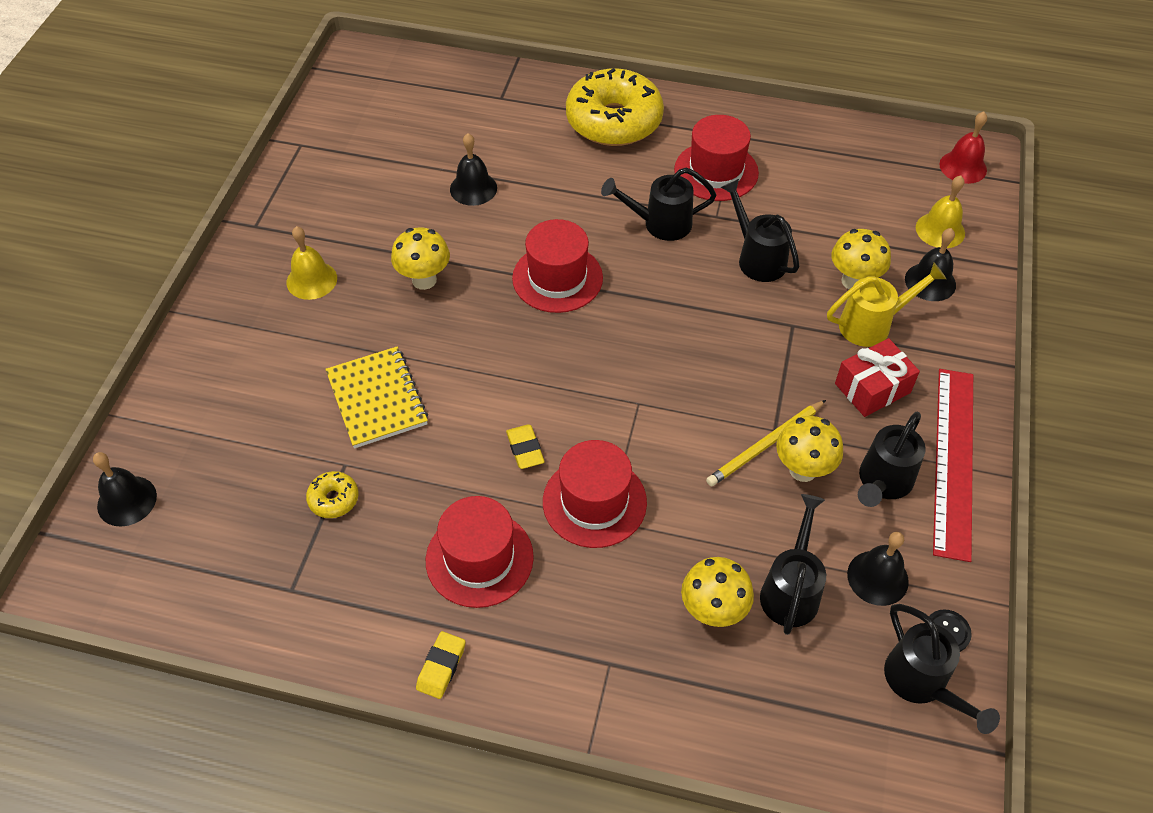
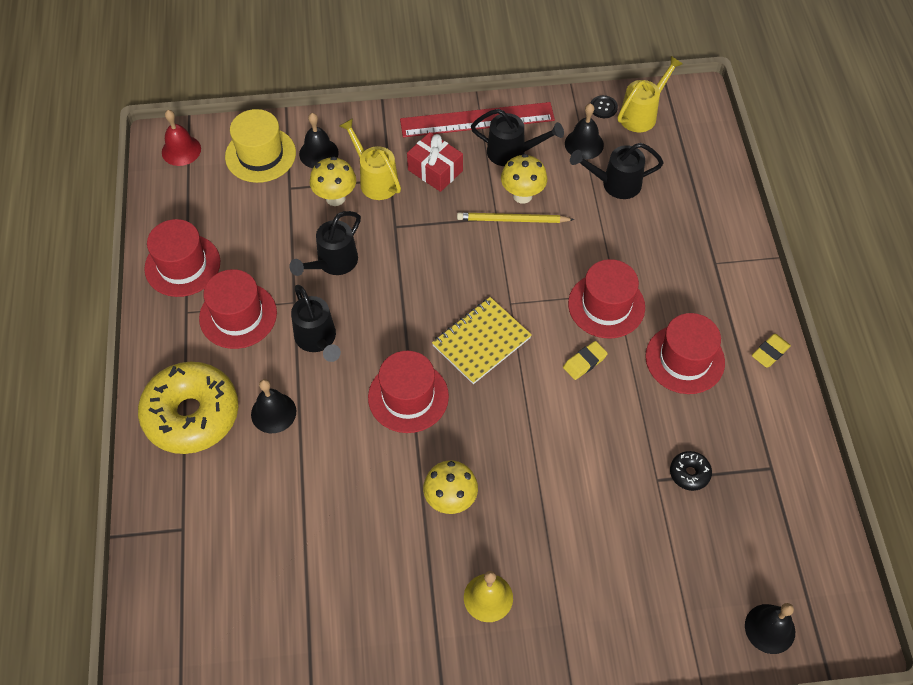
camera: 110 degrees left, 5 degrees up
yellow donut [306,471,359,518] -> black donut [670,451,712,491]
yellow notebook [325,346,428,448] -> yellow notebook moved to [432,297,532,384]
yellow eraser [416,631,465,699] -> yellow eraser turned 45 degrees counterclockwise [752,334,791,368]
black bell [450,133,497,206] -> black bell moved to [251,379,296,433]
yellow mushroom [681,557,754,627] -> none
yellow pencil [706,400,826,486] -> yellow pencil turned 150 degrees clockwise [457,212,574,223]
black watering can [884,604,1000,734] -> yellow watering can [618,56,683,132]
yellow bell [916,175,965,248] -> yellow hat [225,109,296,183]
none -> red hat [144,219,220,297]

